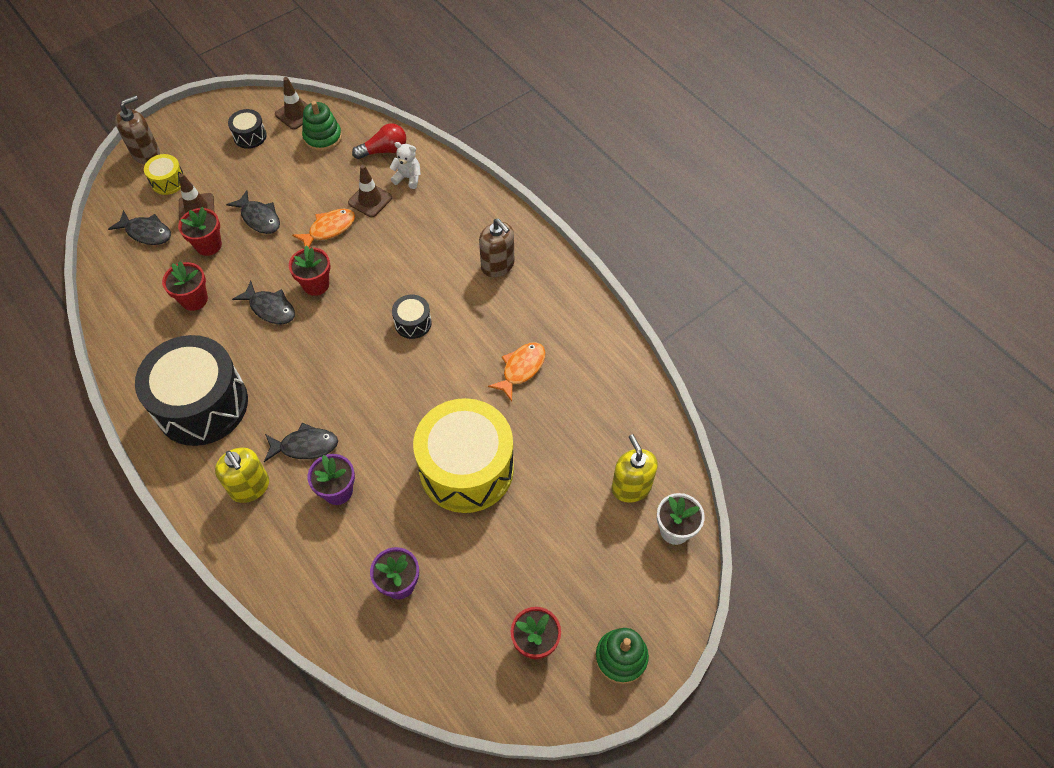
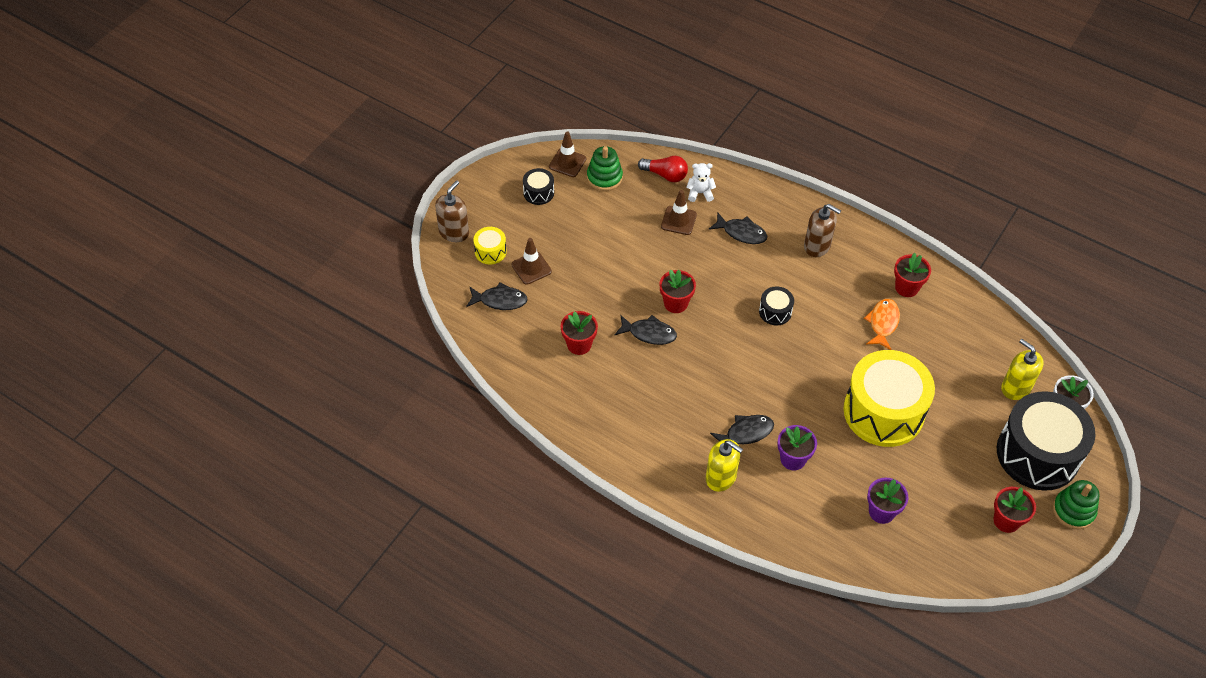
camera: 20 degrees left, 5 degrees down
black drum [135,335,248,446] -> black drum moved to [997,391,1095,491]
red flower pot [178,207,222,256] -> red flower pot moved to [894,253,931,297]
black fish [226,190,280,234] -> black fish moved to [709,213,767,244]
orange fish [292,209,355,247] -> none
red light bulb [352,123,406,159] -> red light bulb turned 60 degrees clockwise [638,156,688,182]

